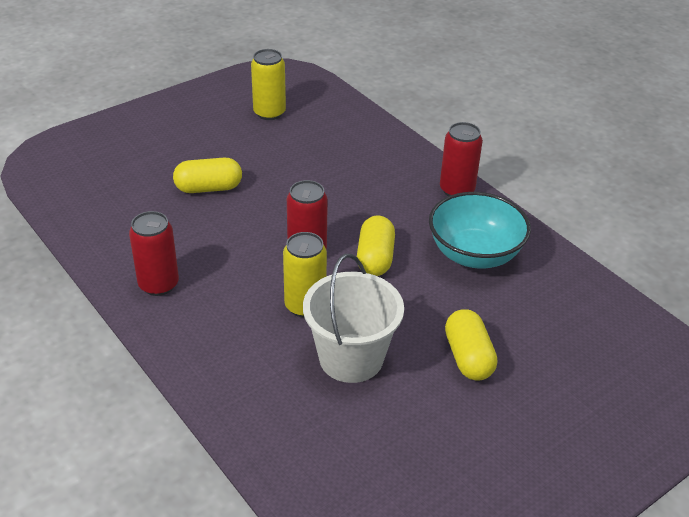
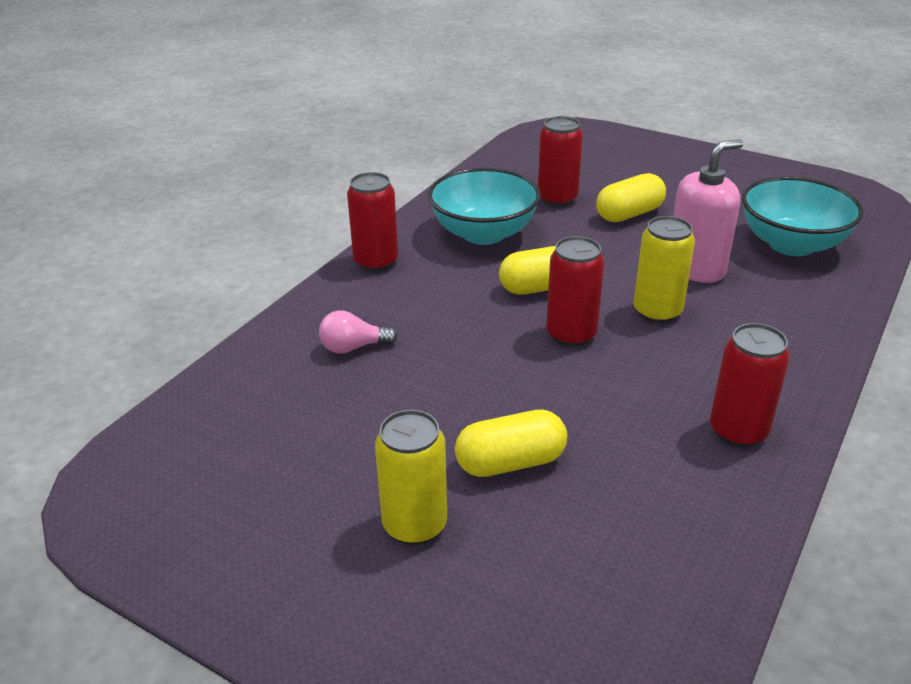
camera: 110 degrees left, 5 degrees down
yellow capsule [173,158,242,193] -> yellow capsule turned 75 degrees counterclockwise [455,409,567,477]
yellow can [251,49,286,120] -> yellow can moved to [375,410,447,545]
white bucket [303,254,404,383] -> pink soap dispenser [673,139,743,283]
none -> pink light bulb [319,310,398,354]
none -> red can [538,116,583,207]
none -> turquoise bowl [742,176,864,256]

